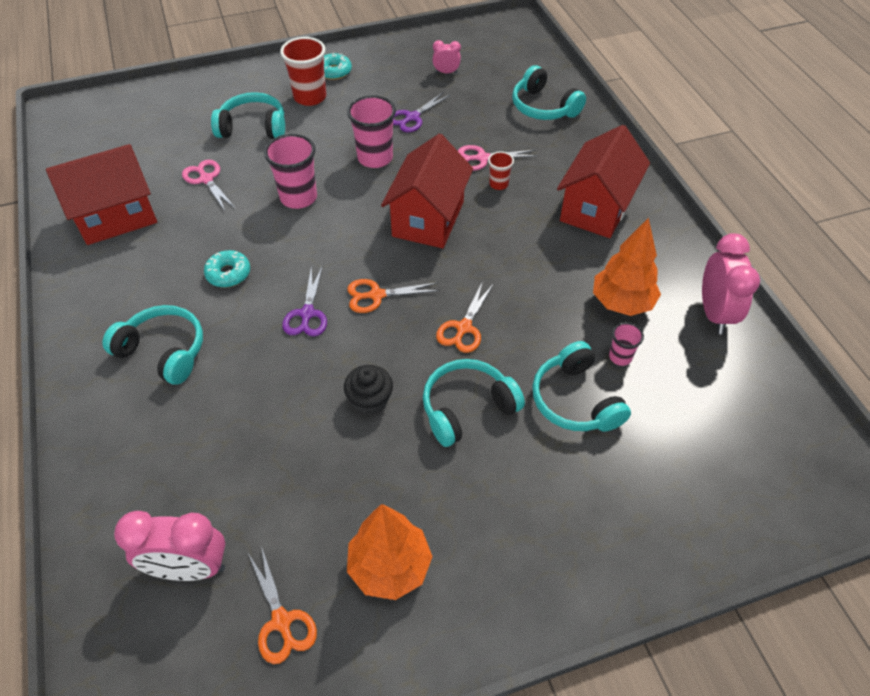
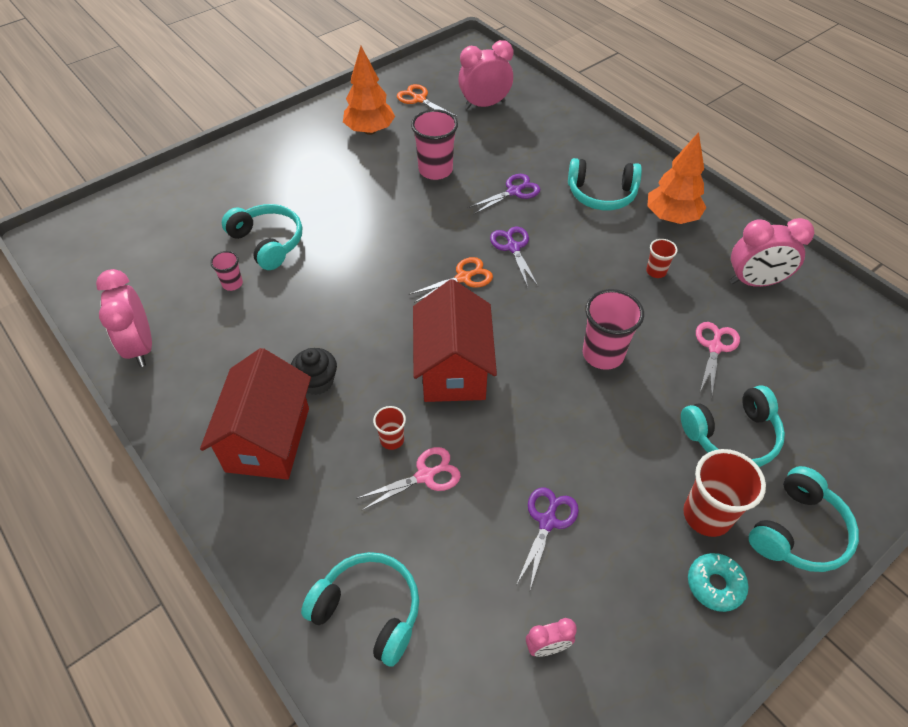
camera: 160 degrees right, 0 degrees up
red house [46,144,157,245] -> pink clock [729,218,814,287]
pink scissors [182,159,235,211] -> pink scissors turned 105 degrees counterclockwise [696,322,740,398]
turquoise donut [204,250,250,288] -> none
black cupcake [344,365,393,415] -> black cupcake moved to [291,348,337,395]
pink cup [347,95,396,168] -> pink cup moved to [411,109,458,180]
turquoise headphones [423,359,525,447] -> turquoise headphones moved to [749,466,859,572]
orange scissors [436,281,494,353] -> none
orange tree [593,218,661,316] -> orange tree moved to [647,132,707,224]
none -> purple scissors [468,174,540,215]
none -> red cup [646,239,678,278]

